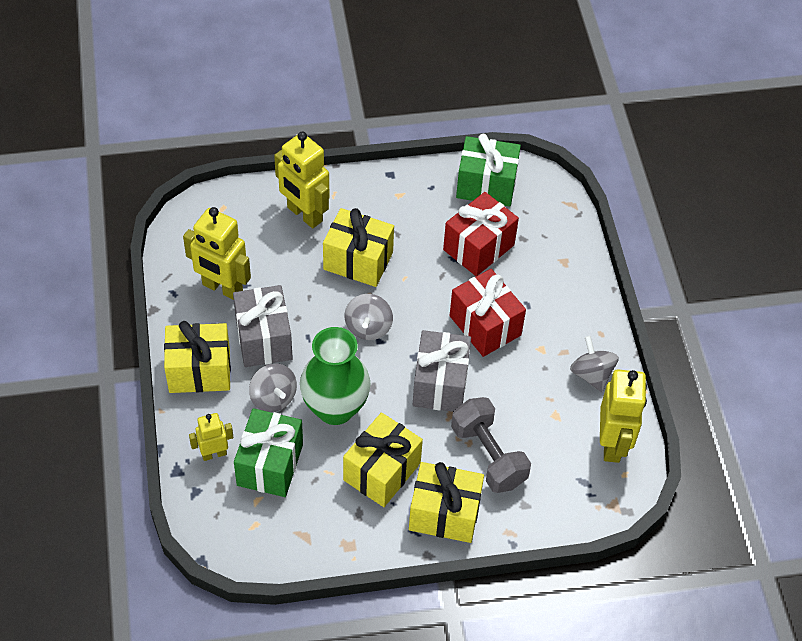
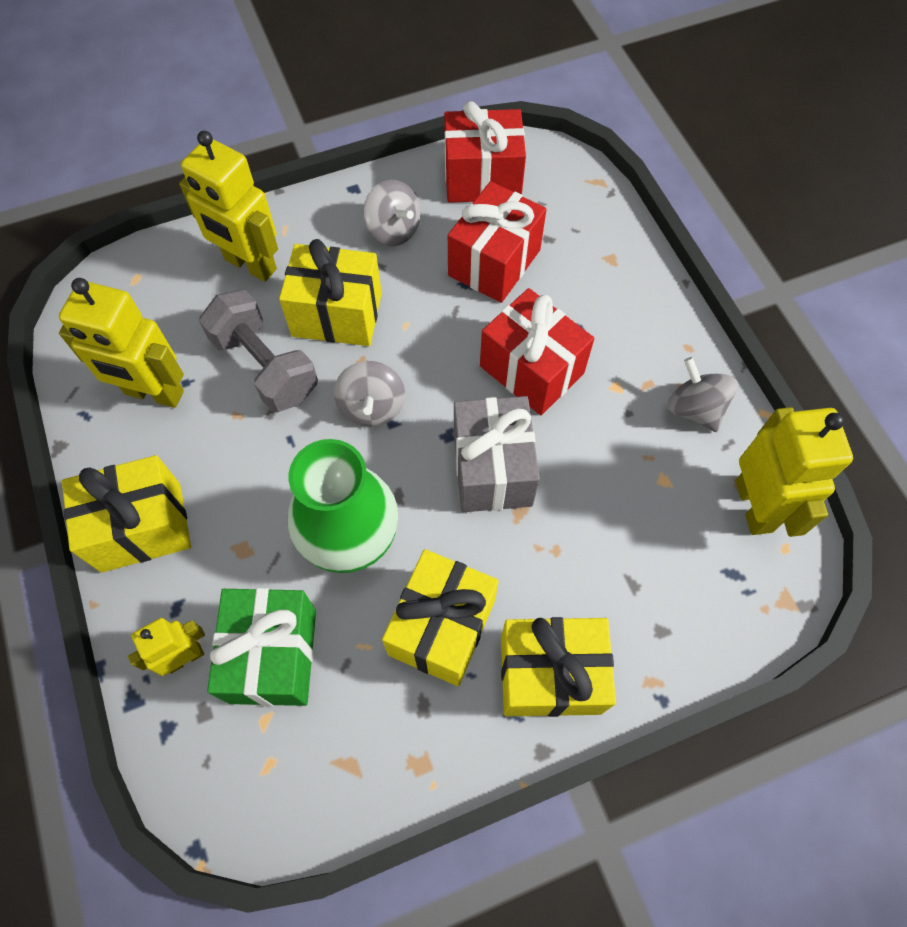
camera: 10 degrees left, 10 degrees up
grey gift [233,285,293,367] -> none
grey spinning top [249,363,297,412] -> grey spinning top moved to [363,180,420,246]
grey dumbbell [451,397,531,493] -> grey dumbbell moved to [199,290,318,412]
green gift [456,134,521,207] -> red gift [444,101,526,203]

